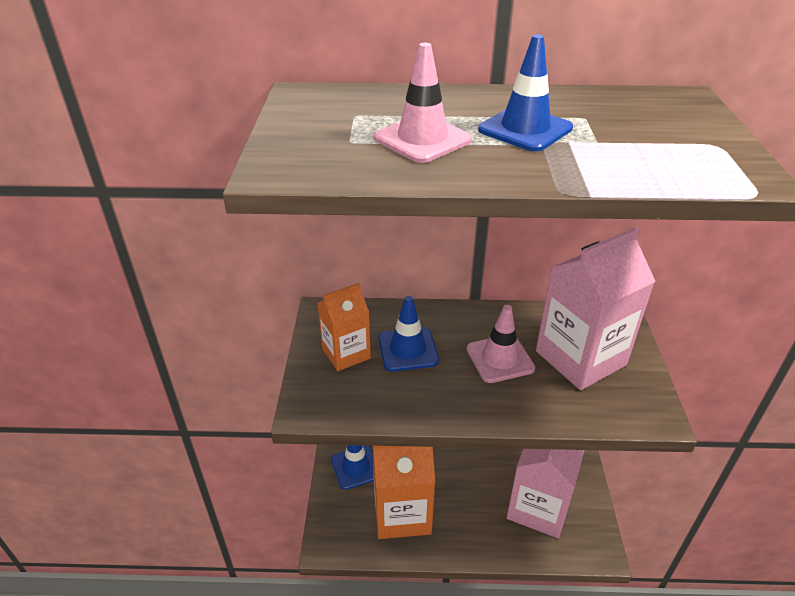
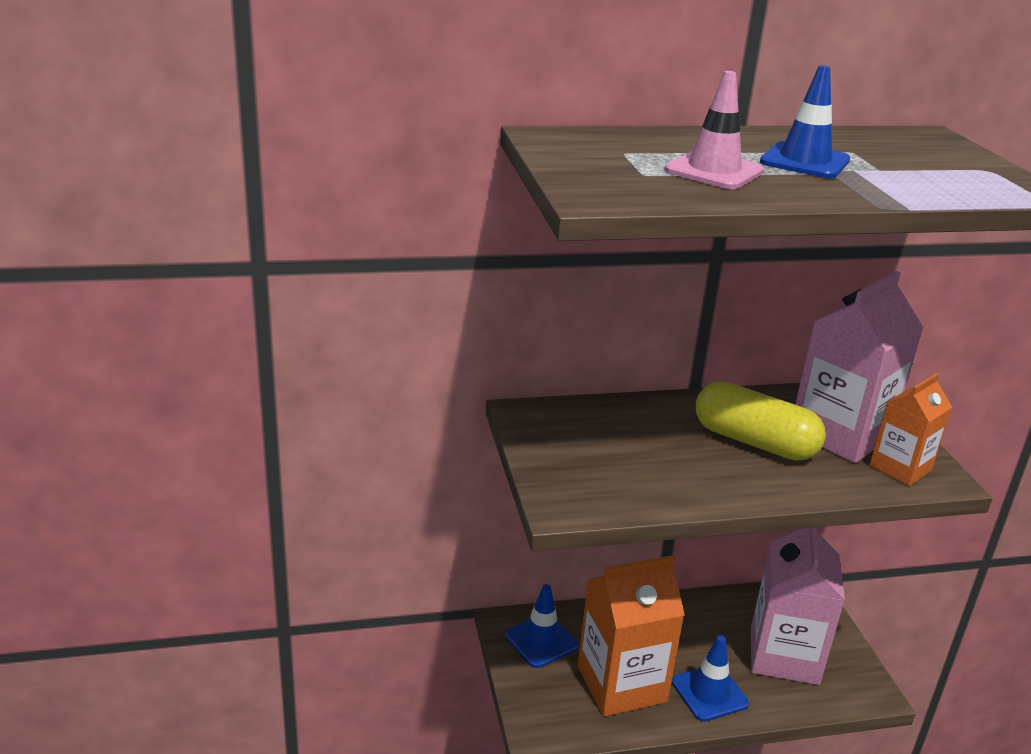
camera: 15 degrees left, 10 degrees down
orange carton [318,283,371,371] -> orange carton moved to [869,373,952,486]
blue traffic cone [378,296,439,372] -> blue traffic cone moved to [672,635,749,721]
pink traffic cone [467,305,535,383] -> yellow capsule [696,381,826,461]

